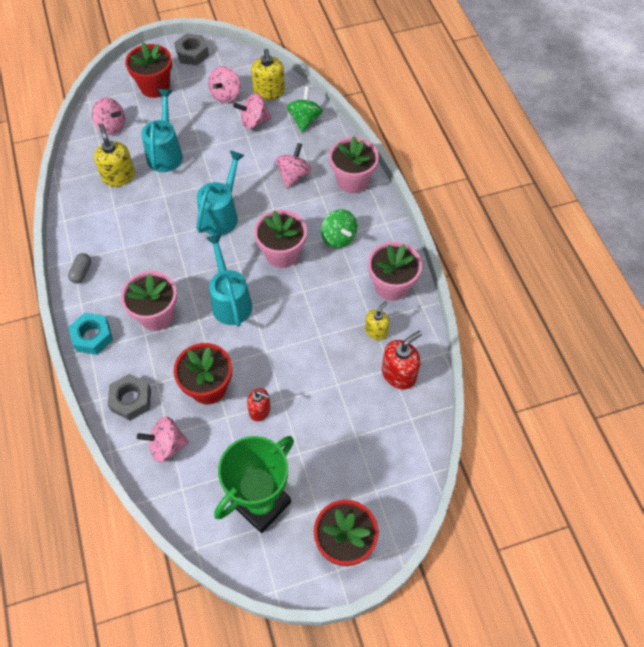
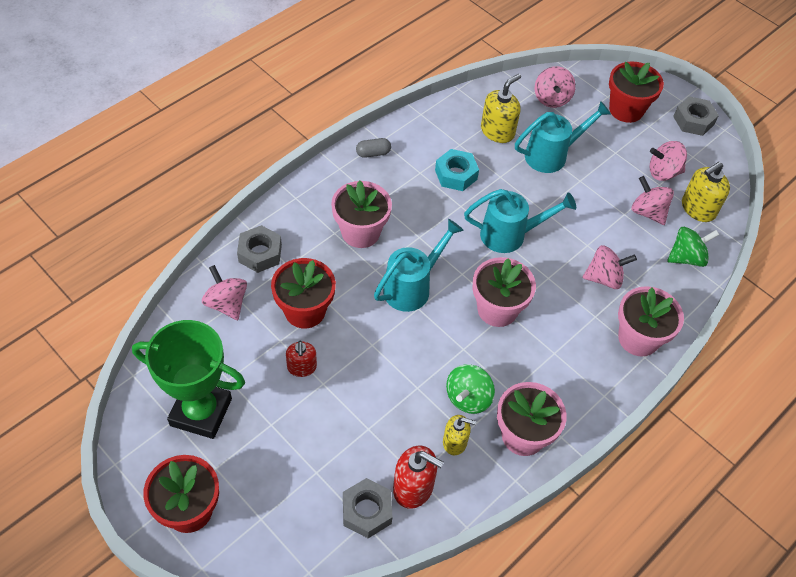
camera: 60 degrees right, 5 degrees down
turquoise nut [68,313,113,355] -> turquoise nut moved to [435,149,479,191]
green spinning top [321,209,357,248] -> green spinning top moved to [446,364,495,414]
none -> grey nut [343,478,392,538]

